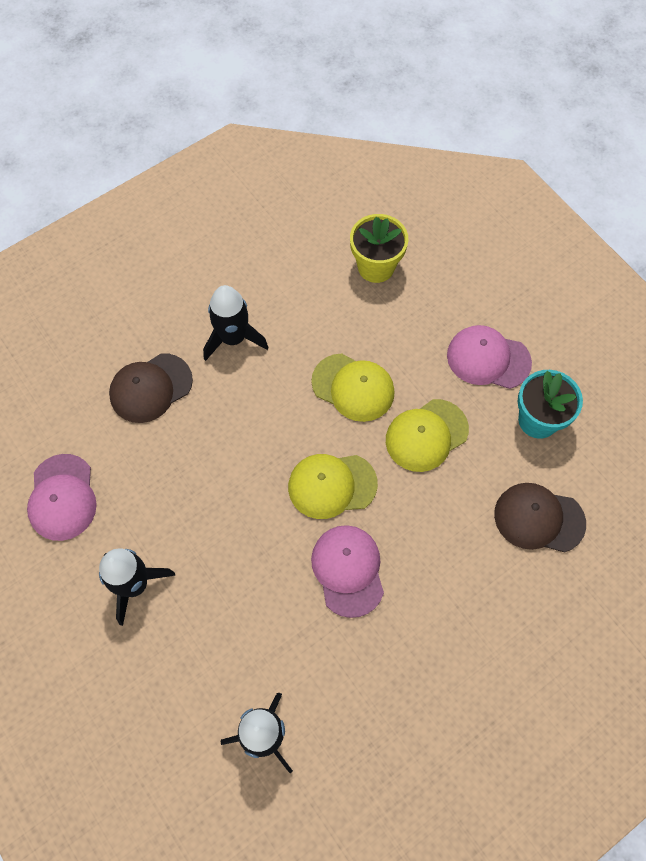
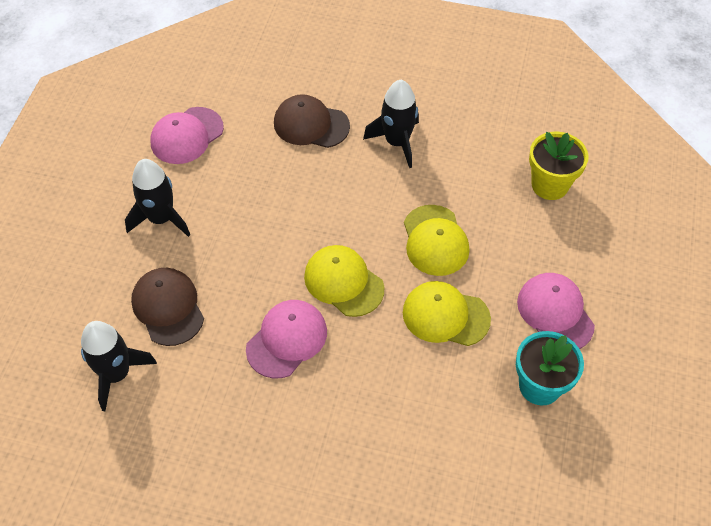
camera: 50 degrees right, 10 degrees down
brown cap [494,483,586,553] -> brown cap moved to [131,268,204,346]

